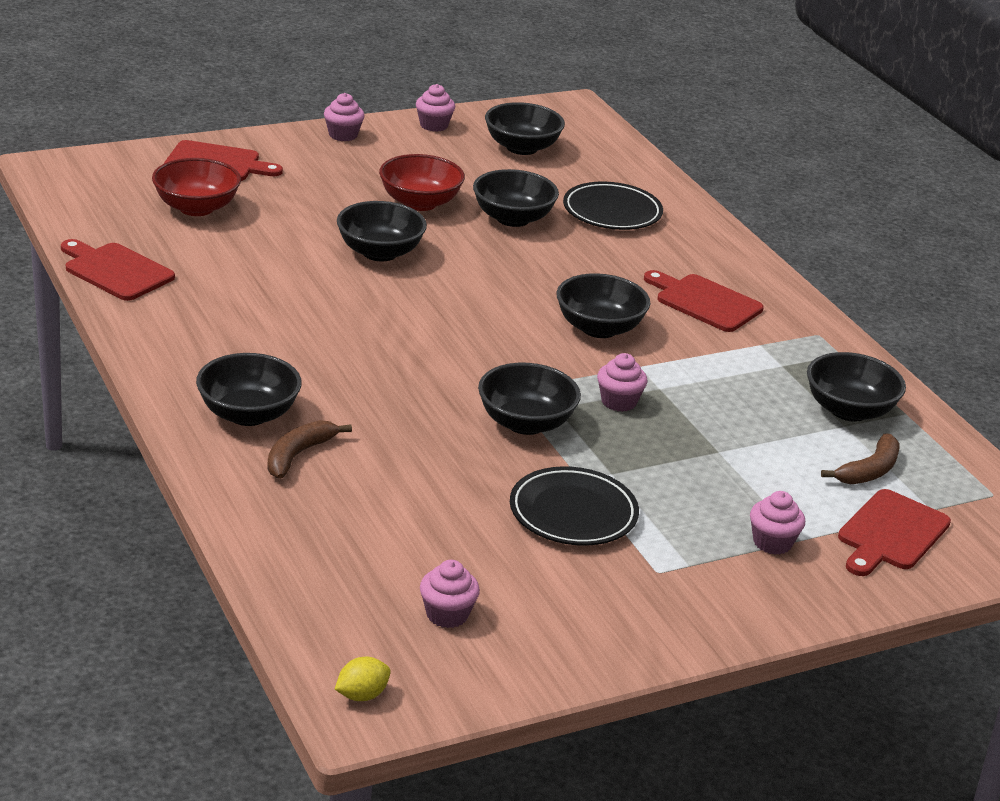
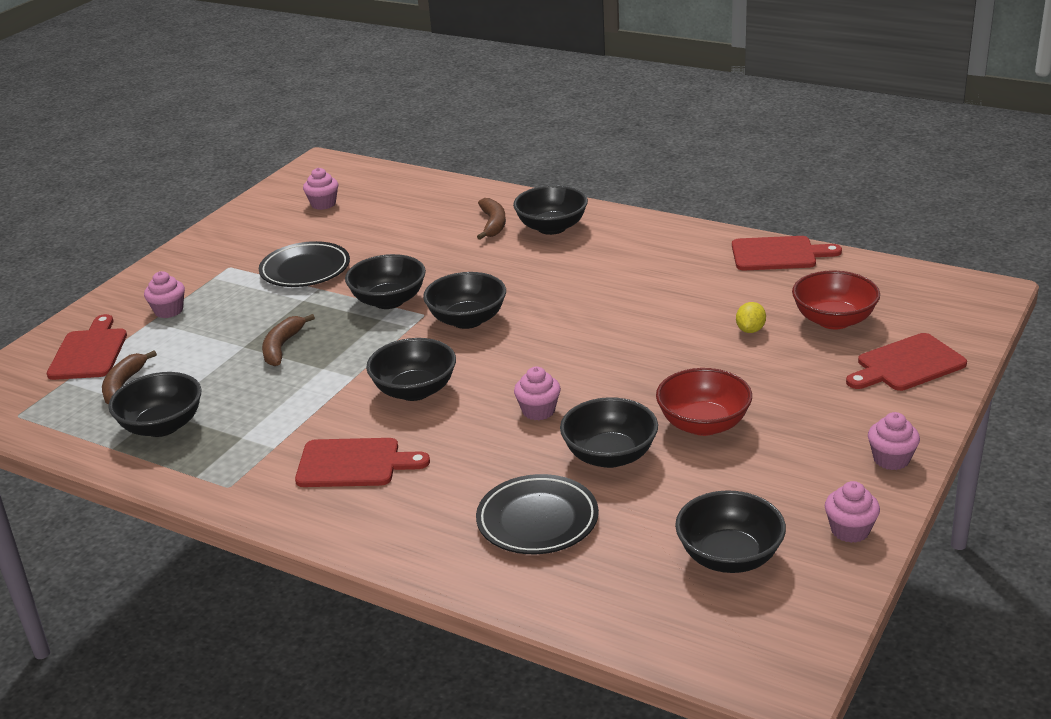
camera: 150 degrees right, 0 degrees up
yellow lemon [335,657,391,701] -> yellow lemon moved to [736,302,766,333]
black bowl [337,201,427,261] -> black bowl moved to [423,272,506,329]
pink cupcake [597,353,647,412] -> pink cupcake moved to [514,367,561,420]
none -> brown banana [262,314,315,366]

